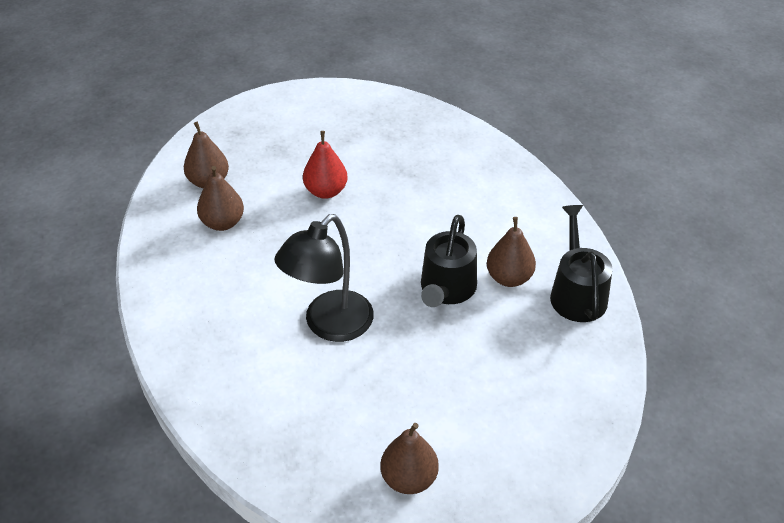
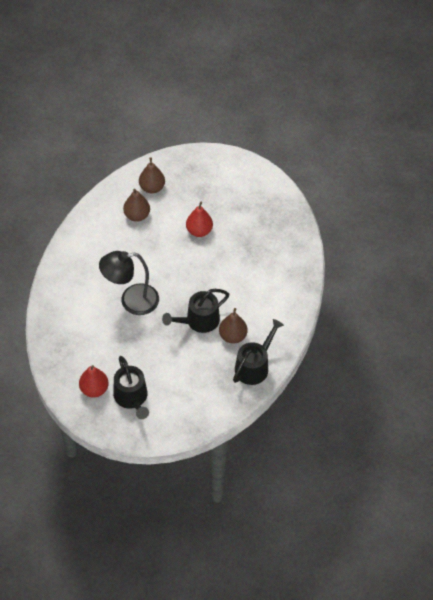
camera: 40 degrees right, 10 degrees up
brown pear [380,423,439,494] -> red pear [79,365,109,397]
none -> black watering can [113,356,149,419]

